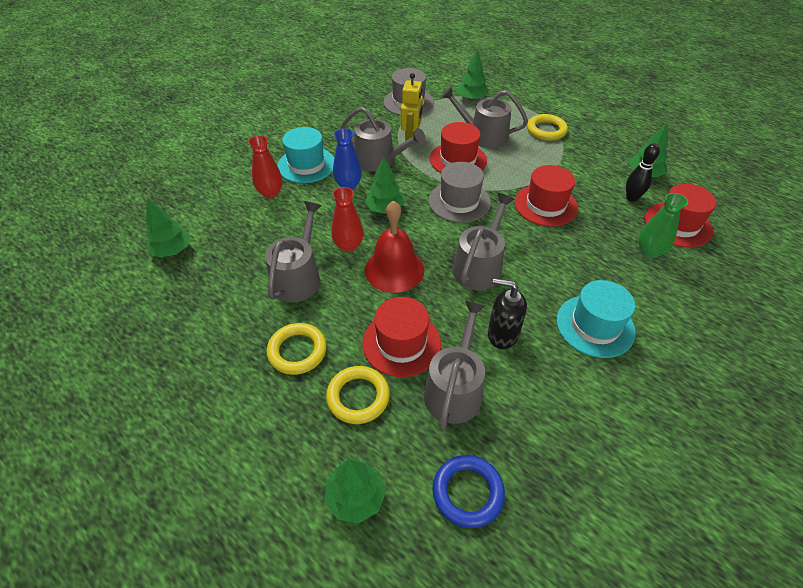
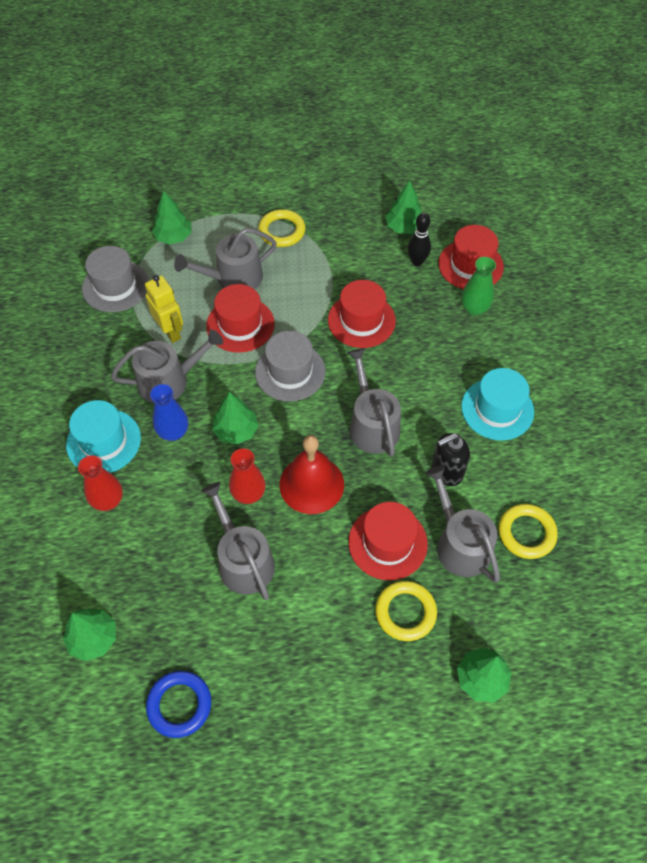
camera: 45 degrees left, 10 degrees up
yellow ring [267,323,327,375] -> yellow ring moved to [499,504,558,559]
blue ring [433,455,505,528] -> blue ring moved to [146,671,211,738]

